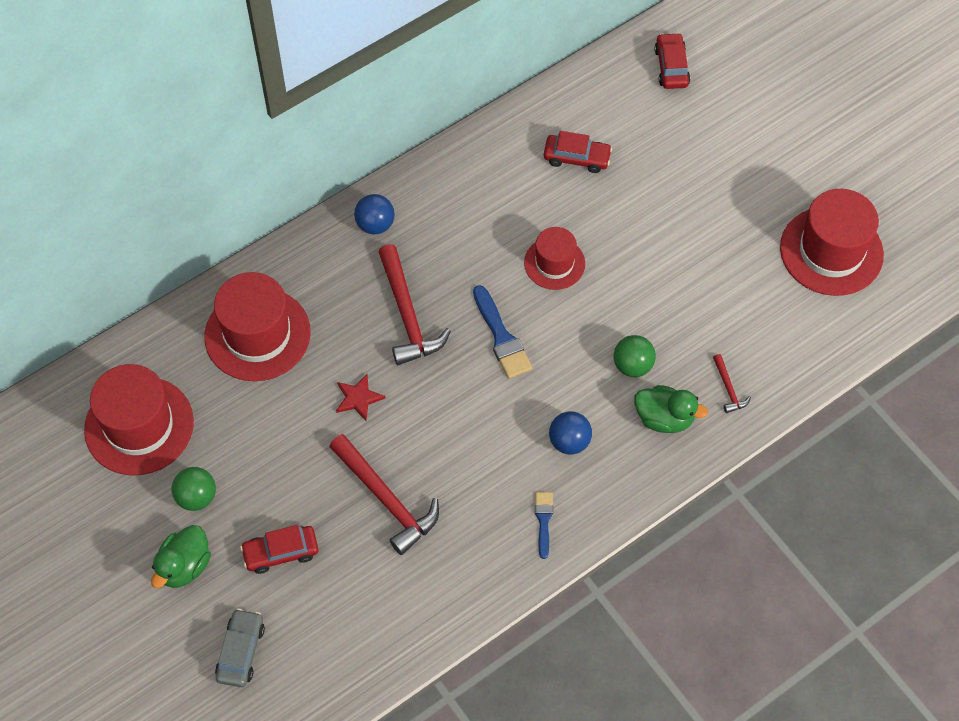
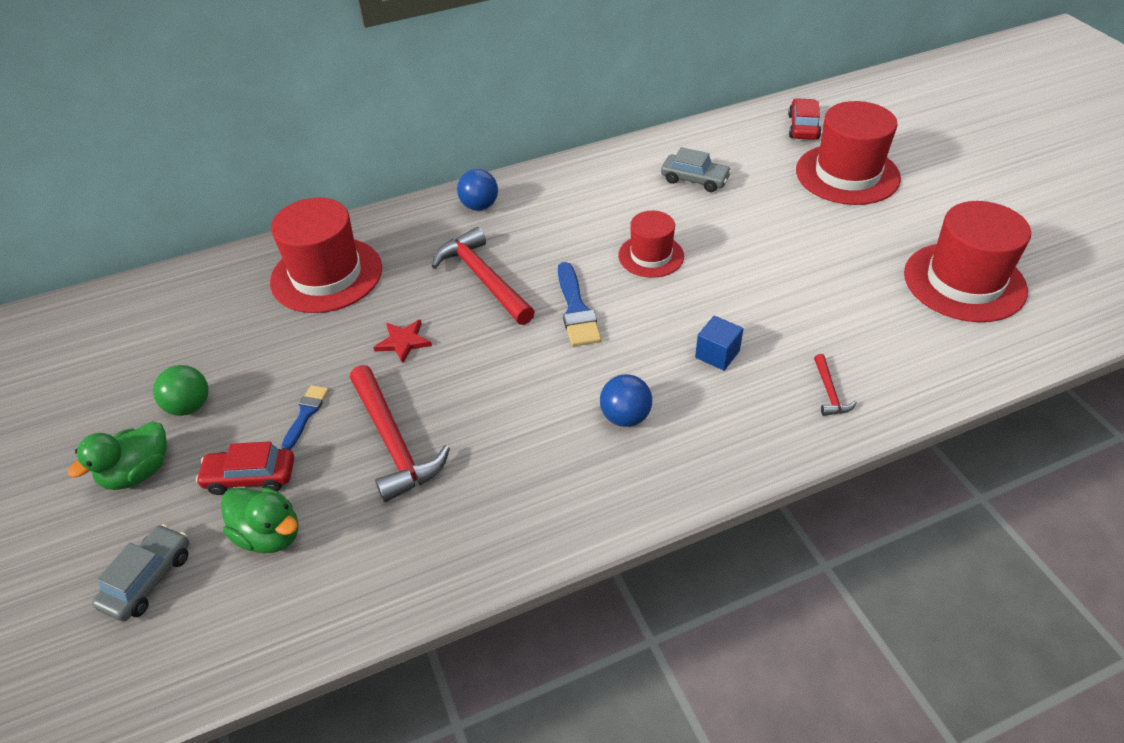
camera: 15 degrees right, 15 degrees down
red hat [84,364,194,475] -> red hat moved to [796,101,901,205]
red hammer [378,244,451,365] -> red hammer turned 150 degrees clockwise [432,227,535,325]
blue brush [535,492,553,559] -> blue brush moved to [281,385,329,450]
red car [544,131,612,173] -> grey car [661,147,732,192]
green ball [614,335,656,377] -> blue cube [695,316,743,371]
green duck [634,385,708,433] -> green duck moved to [221,488,299,553]

